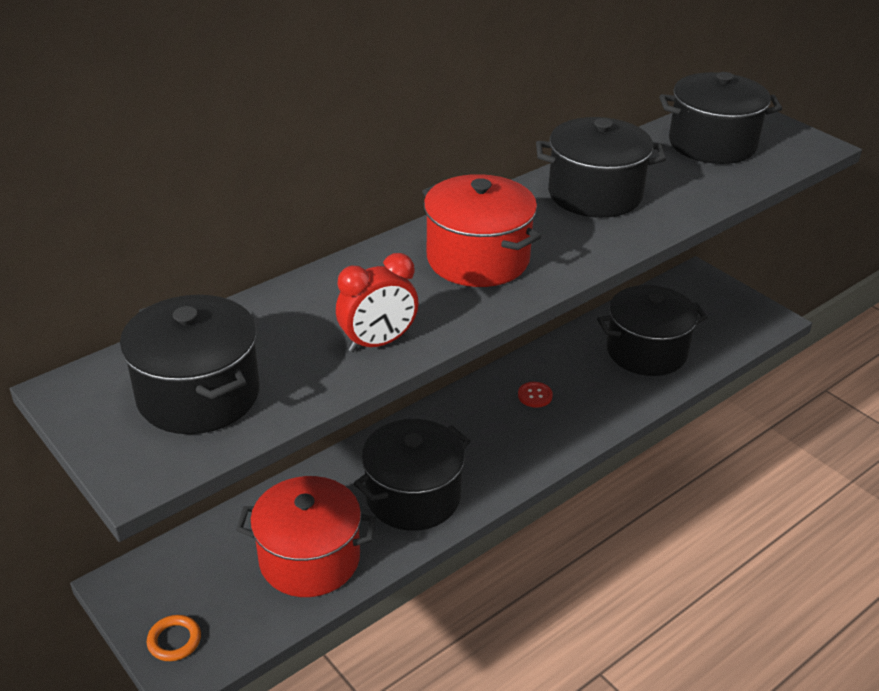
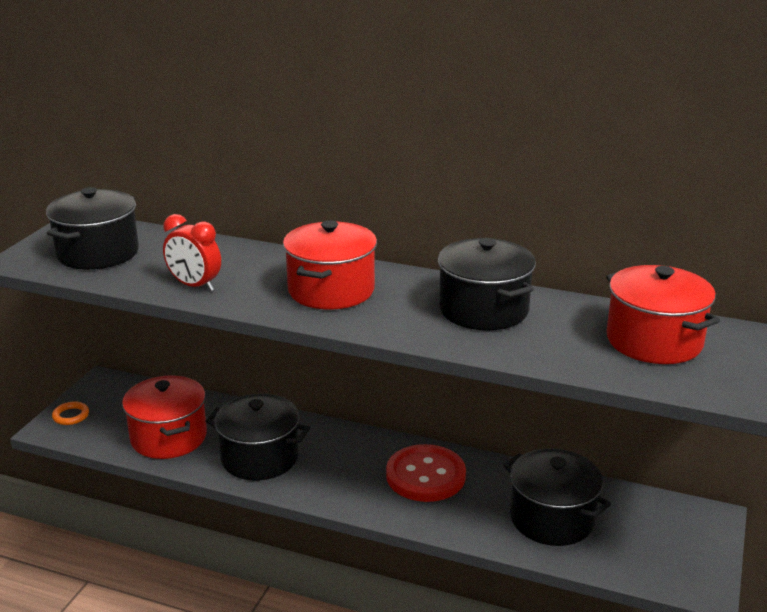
camera: 60 degrees right, 10 degrees down
red button [518,382,553,408] -> red button [386,444,466,502], size x2.46
black pot [659,72,782,164] -> red pot [606,265,720,364]

